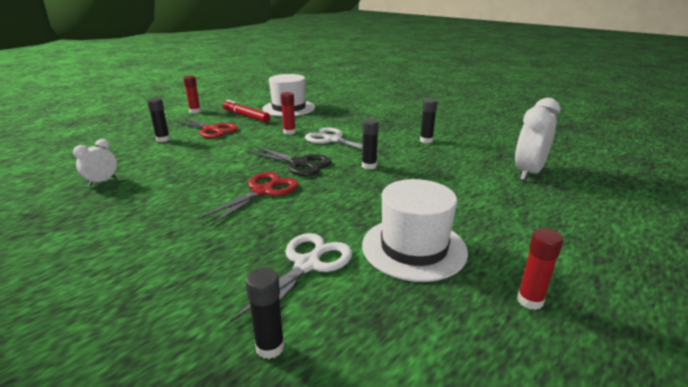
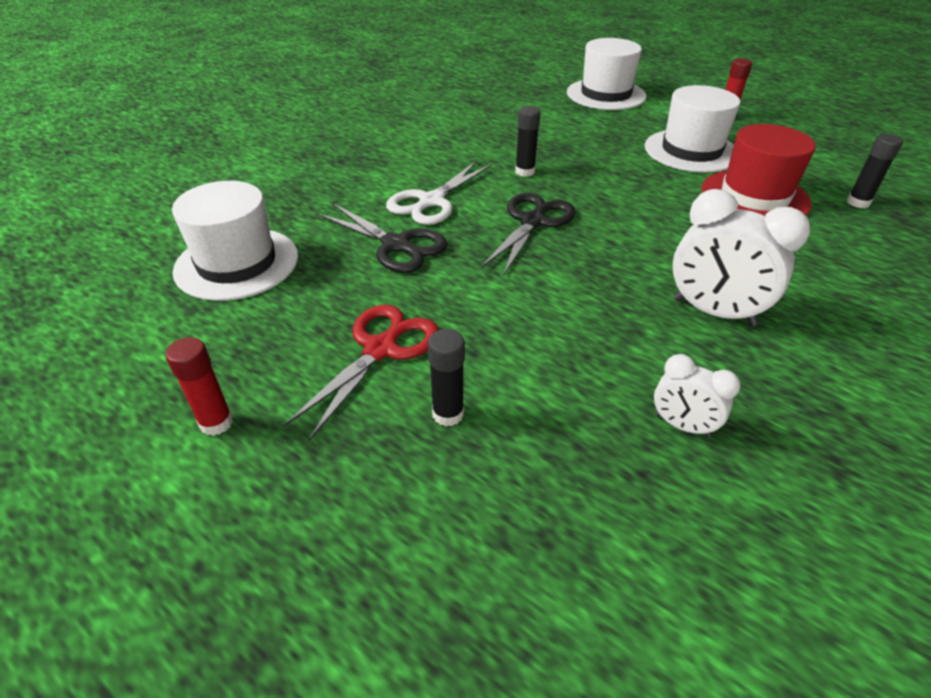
camera: 95 degrees left, 15 degrees up
red scissors [196,172,298,227] -> none
red marker [222,100,270,122] -> none
white scissors [230,233,352,333] -> red hat [702,124,816,216]
red glue stick [280,92,296,135] -> black scissors [317,204,448,273]
black glue stick [420,98,437,143] -> none
white clock [515,98,560,181] -> white clock moved to [672,189,810,326]
none -> white hat [567,38,646,110]

